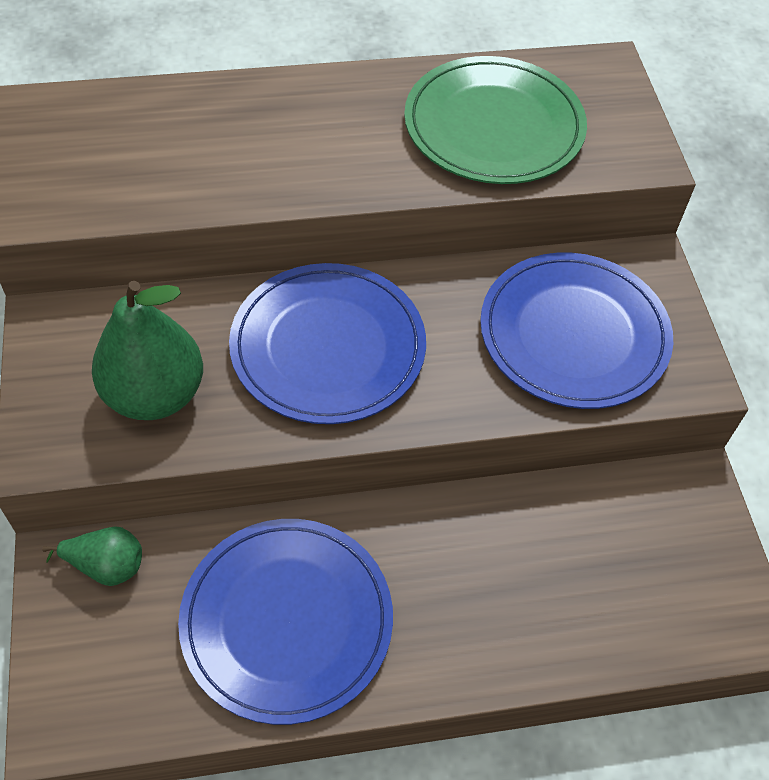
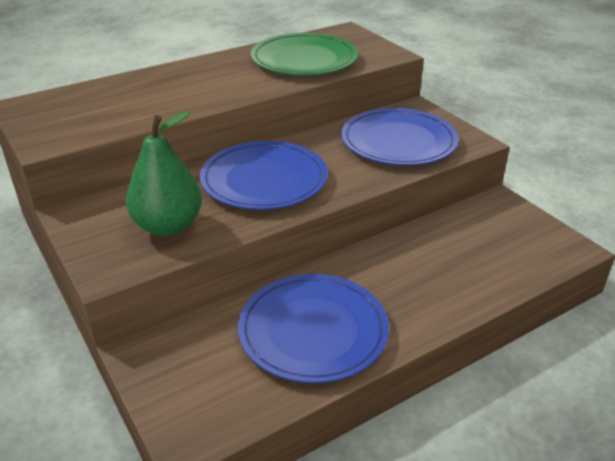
camera: 20 degrees left, 20 degrees down
green pear [42,526,142,586] -> none

